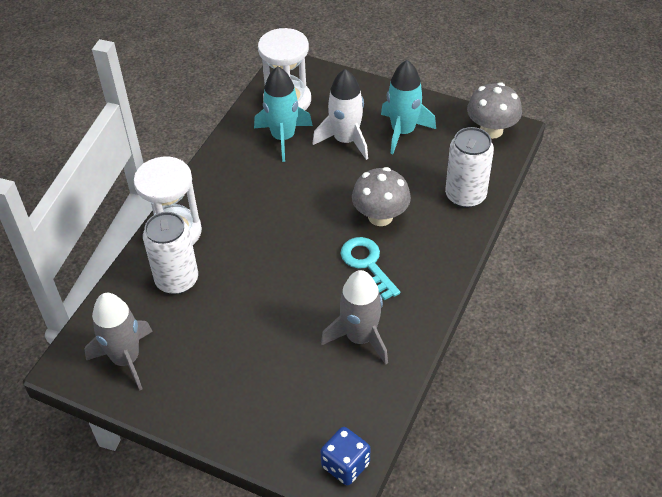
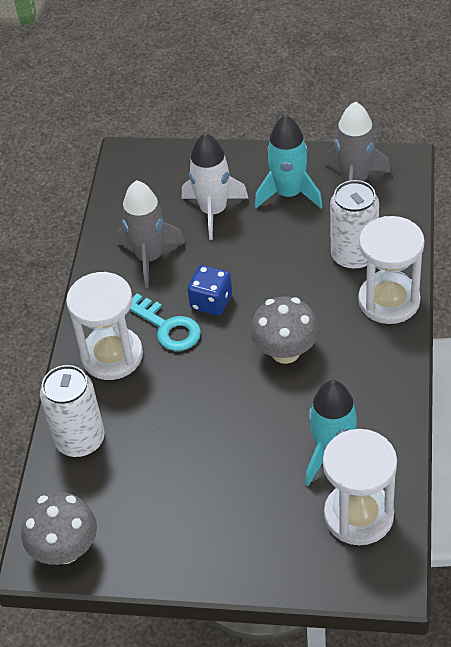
camera: 165 degrees right, 0 degrees up
white rocket [312,69,368,160] -> white rocket moved to [182,133,249,240]
blue dice [320,427,370,486] -> blue dice moved to [187,265,232,316]
grey mushroom [352,167,411,226] -> grey mushroom moved to [250,297,319,364]
turquoise rocket [381,60,436,154] -> turquoise rocket moved to [255,115,323,208]
none -> white hourglass [66,272,143,380]

